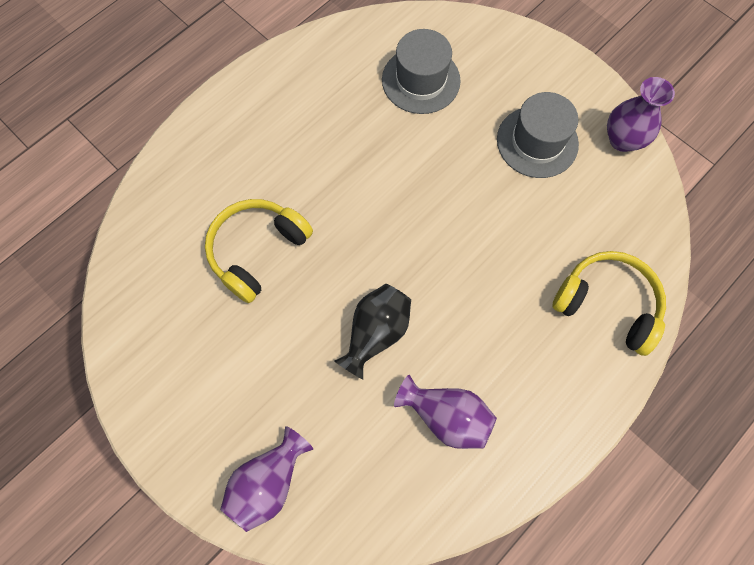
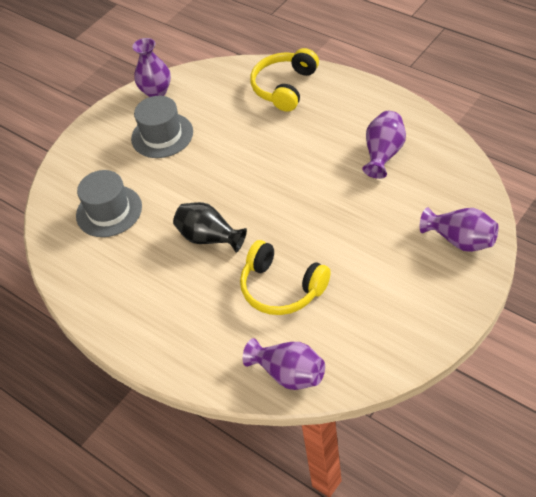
camera: 90 degrees left, 20 degrees down
black vase [334,284,411,380] -> black vase moved to [173,202,247,253]
none -> purple vase [243,338,325,390]

